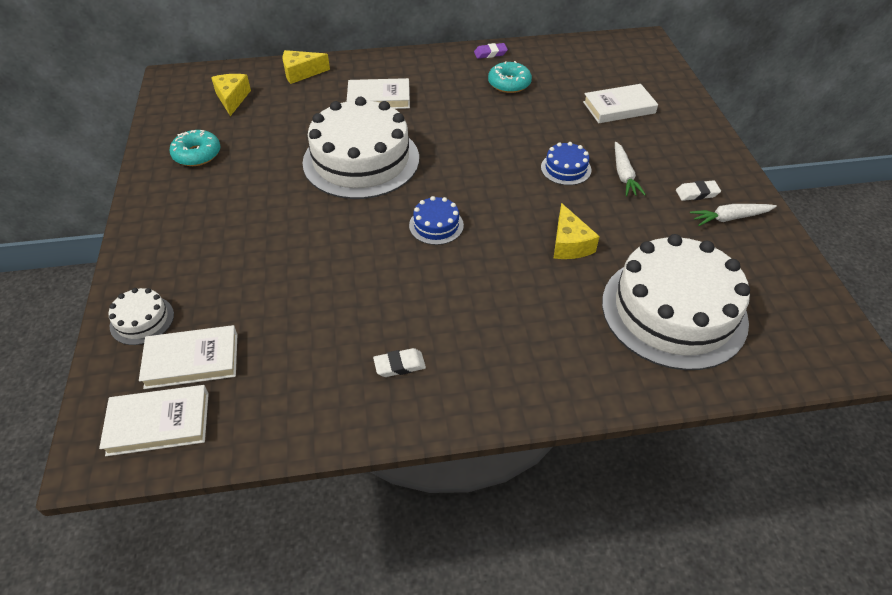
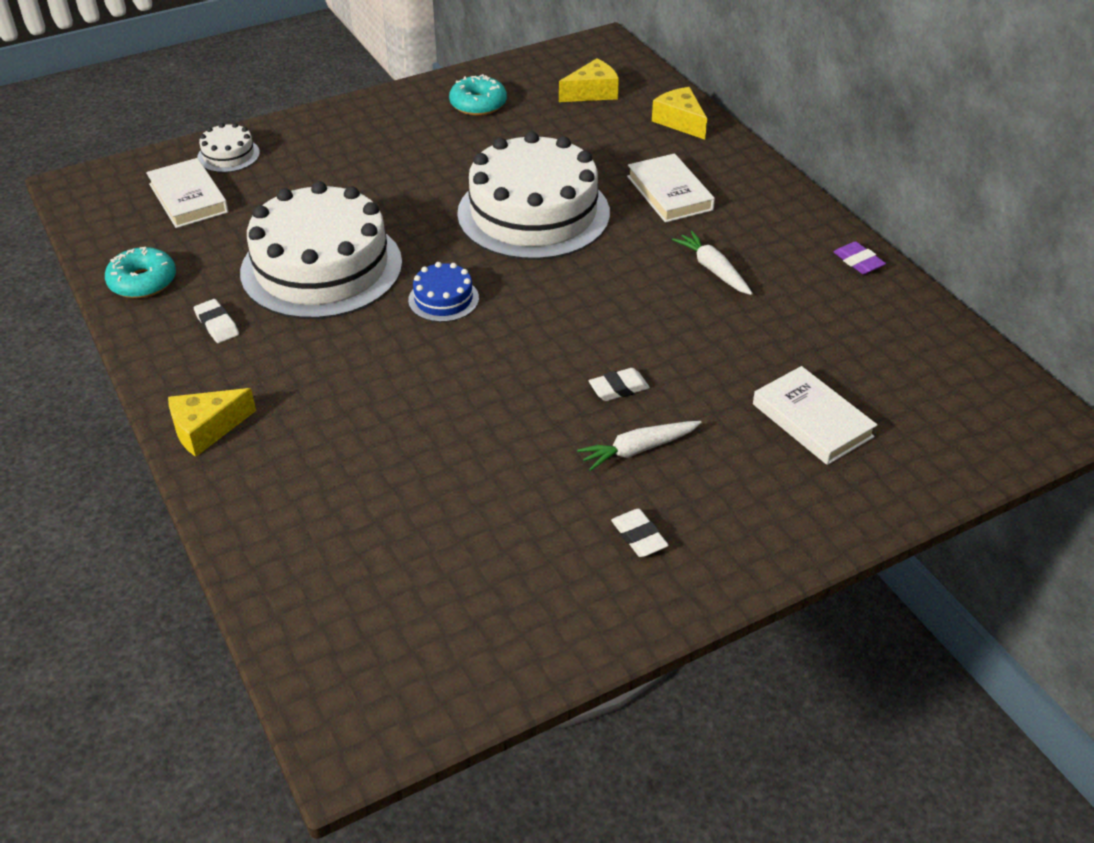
camera: 70 degrees right, 5 degrees down
white book [99,385,209,456] -> none
turquoise donut [488,61,532,93] -> turquoise donut moved to [105,247,176,298]
blue cake [541,142,592,185] -> white eraser [589,368,650,401]
yellow cheese [554,203,600,259] -> yellow cheese moved to [168,388,256,457]
white cake [602,234,750,370] -> white cake moved to [240,181,402,319]
white carrot [690,204,777,226] -> white carrot moved to [672,231,753,295]

